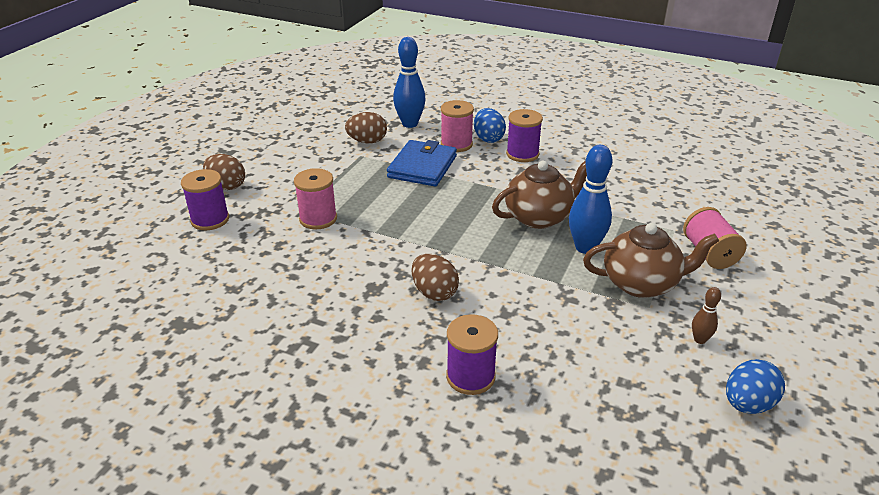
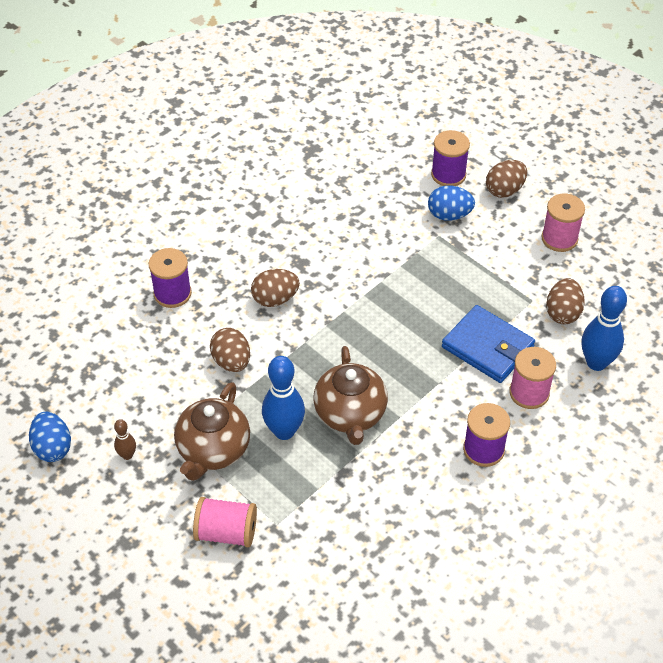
camera: 110 degrees right, 15 degrees up
pink spool [294,168,337,229] -> pink spool moved to [542,194,585,252]
blue egg [474,108,506,143] -> blue egg moved to [428,185,475,221]
none -> brown egg [210,328,250,372]

